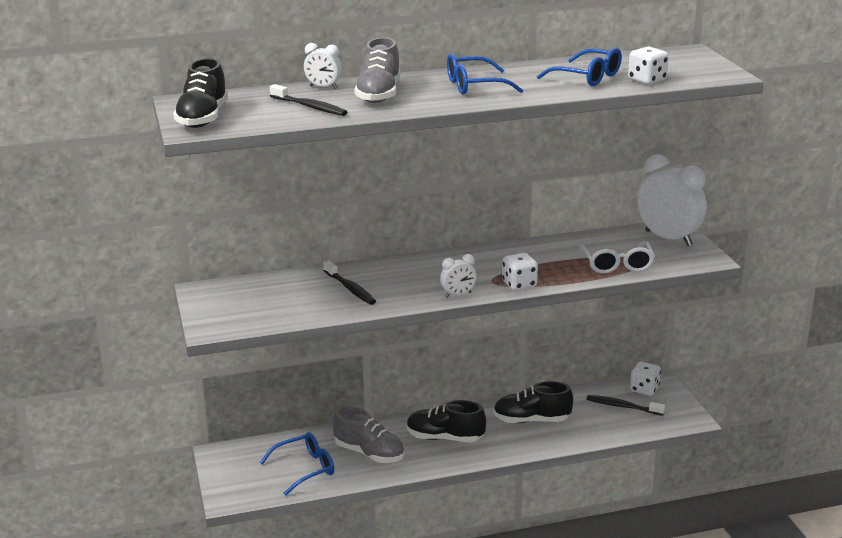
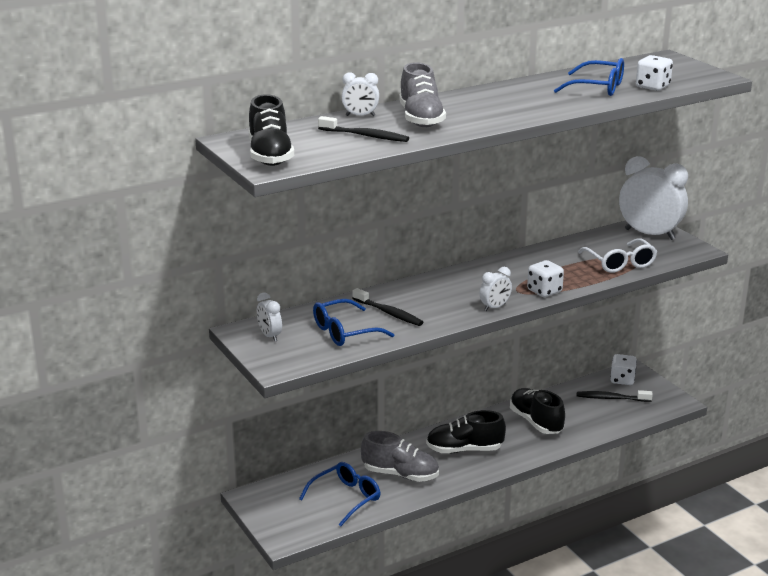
camera: 15 degrees left, 0 degrees up
blue glasses [447,53,523,94] -> blue glasses moved to [313,299,395,346]
black shoe [493,381,573,423] -> black shoe turned 75 degrees clockwise [510,388,565,434]
none -> white clock [257,292,282,341]

